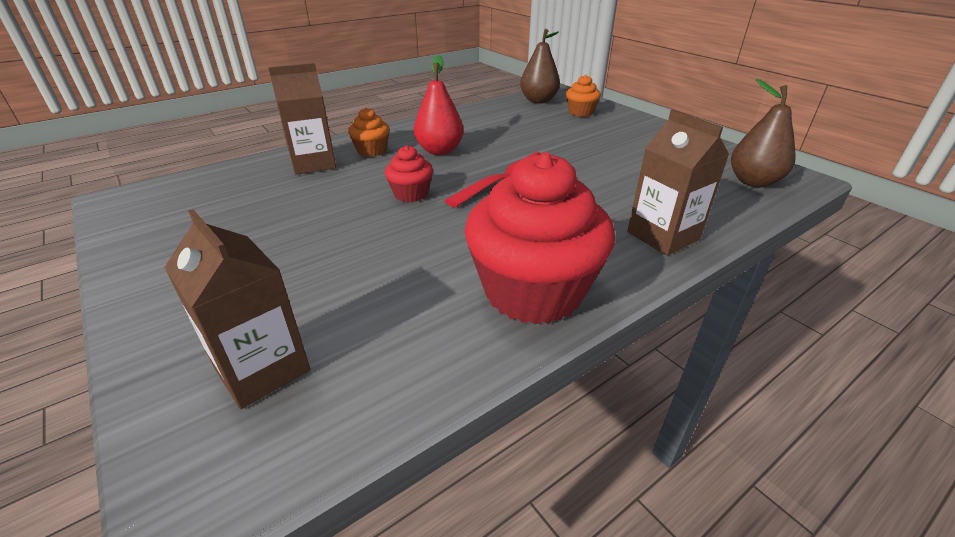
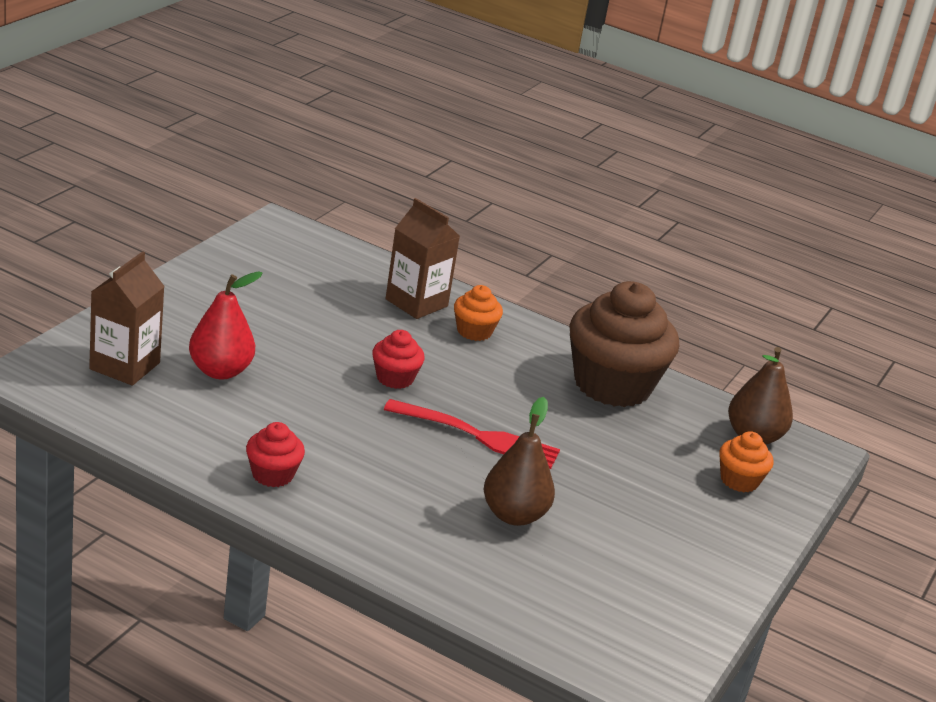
camera: 60 degrees right, 5 degrees down
red pear [414,55,464,155] -> red pear moved to [189,271,262,379]
red cupcake [464,152,615,325] -> red cupcake [246,422,305,487], size x0.46
brown carton [627,110,729,255] -> none
brown pear [731,79,796,187] -> brown pear moved to [484,397,555,526]
none -> brown cupcake [569,281,679,407]

